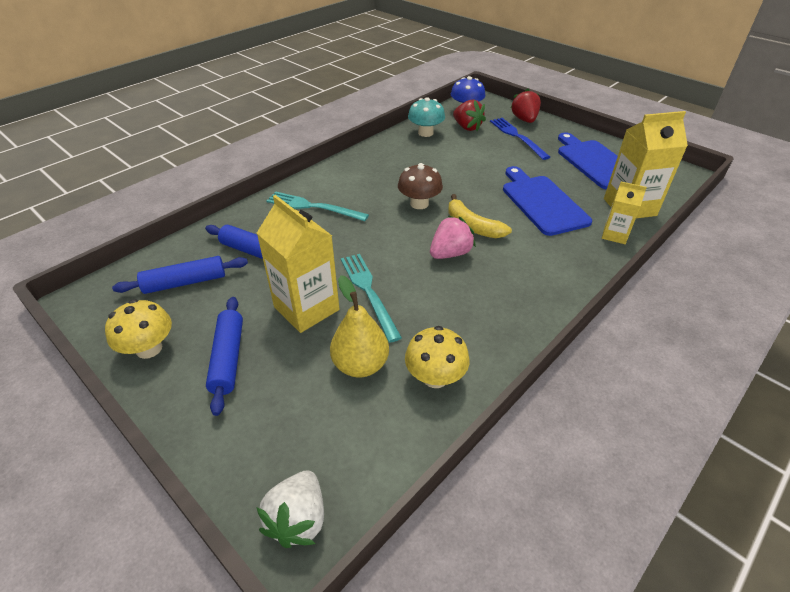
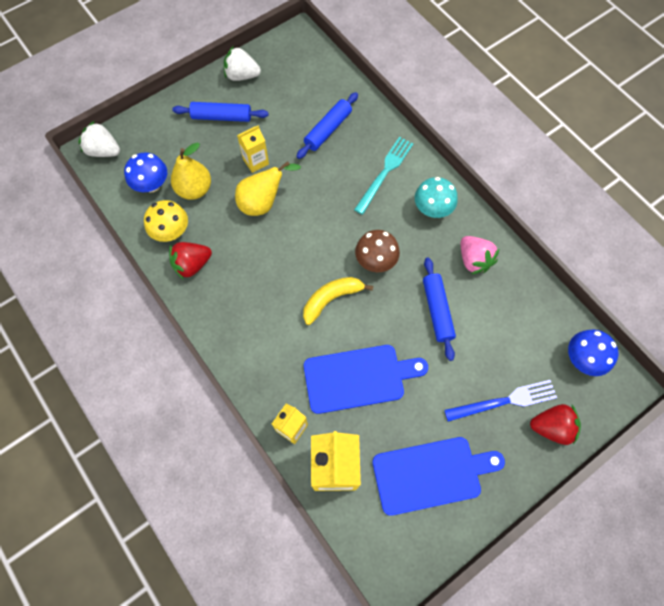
camera: 100 degrees right, 25 degrees up
yellow mushroom [105,299,172,359] -> white strawberry [224,46,261,81]
blue rolling pin [112,256,248,294] -> blue rolling pin moved to [423,257,456,361]
yellow carton [257,195,339,333] -> yellow carton [237,125,269,173], size x0.56
turquoise fork [341,254,402,343] -> yellow pear [235,161,301,216]
turquoise mushroom [408,97,445,137] -> turquoise mushroom moved to [415,177,458,218]
pink strawberry [430,216,476,259] -> pink strawberry moved to [461,236,500,275]
red strawberry [453,99,486,131] -> red strawberry moved to [169,242,212,280]
none -> blue mushroom [124,153,167,192]

